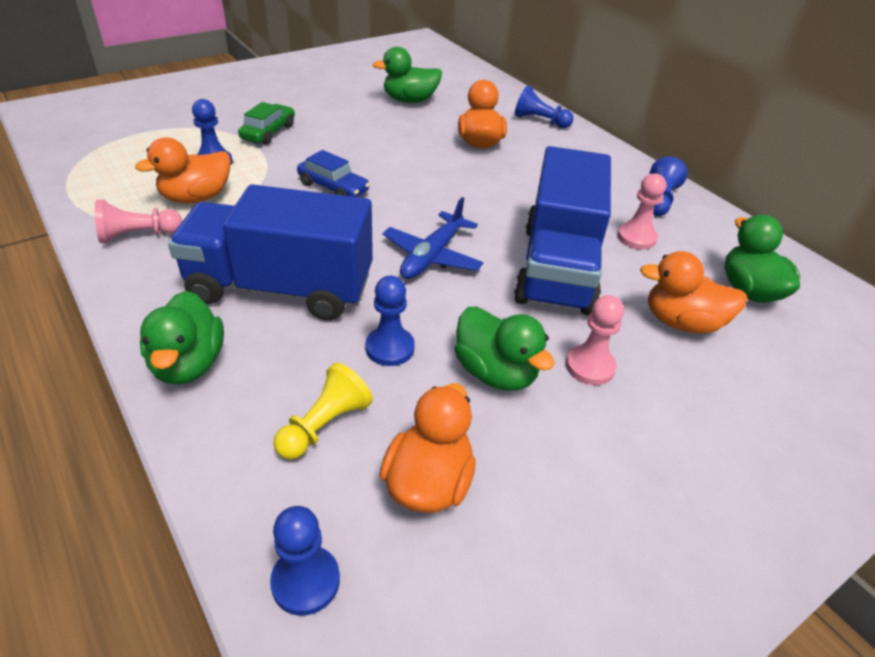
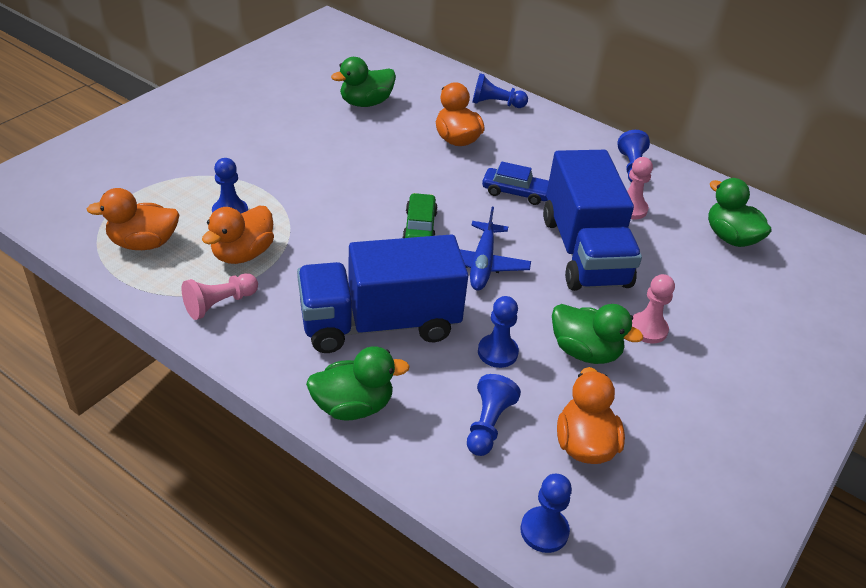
camera: 20 degrees left, 0 degrees up
green duck [140,291,224,384] -> green duck turned 75 degrees counterclockwise [306,346,410,421]
green car [238,102,295,145] -> green car moved to [403,193,438,238]
yellow pawn [273,363,373,460] -> blue pawn [467,374,521,456]
blue car [297,150,370,197] -> blue car moved to [482,162,549,205]
orange duck [640,251,747,334] -> orange duck moved to [87,188,179,250]

